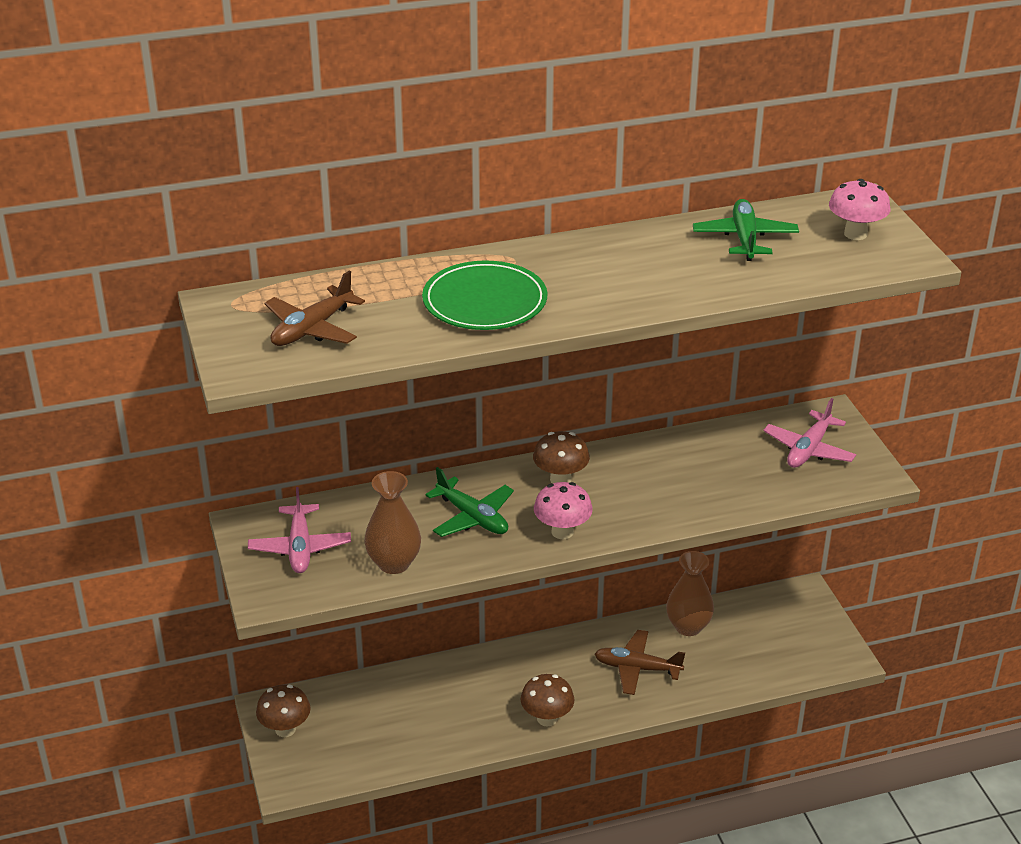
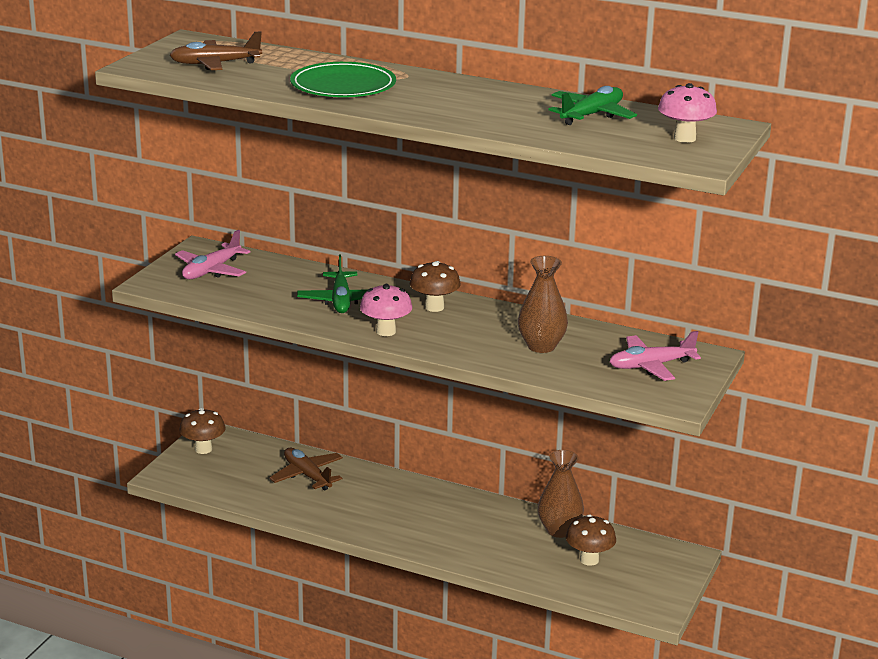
camera: 40 degrees right, 10 degrees down
brown vase [364,471,421,574] -> brown vase moved to [518,256,568,353]
brown mushroom [521,674,574,726] -> brown mushroom moved to [566,514,616,566]
brown plane [595,630,685,695] -> brown plane moved to [269,448,343,491]

